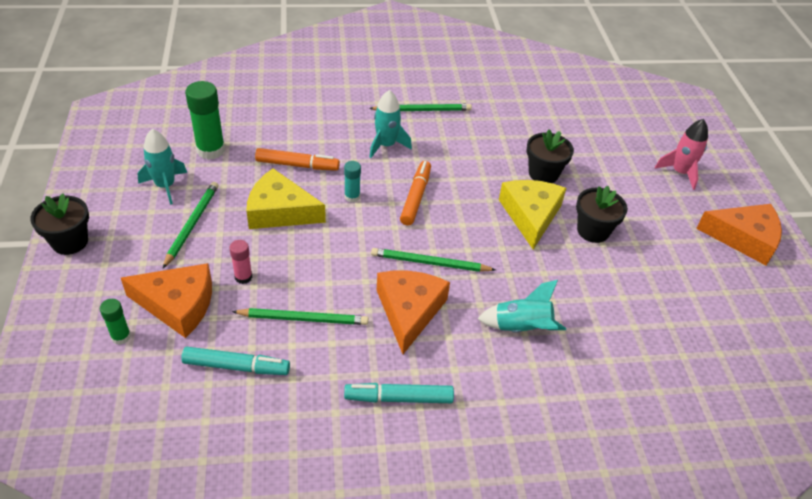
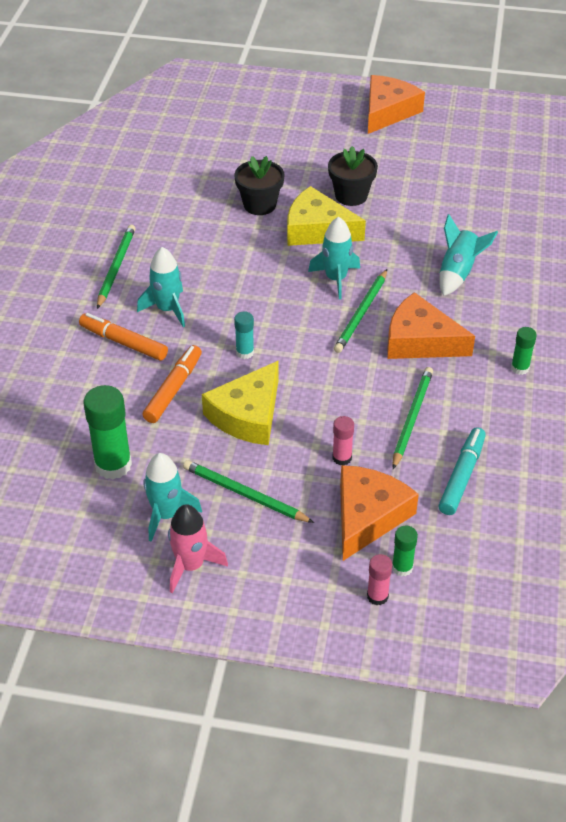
camera: 70 degrees left, 0 degrees up
black flower pot [30,193,89,255] -> none
turquoise marker [344,383,454,403] -> green glue stick [511,327,537,375]
orange marker [400,161,431,226] -> orange marker moved to [79,313,168,361]
pink rocket [655,119,708,190] -> pink rocket moved to [168,504,228,593]
none -> turquoise rocket [308,217,360,299]
none -> pink glue stick [367,554,392,606]

